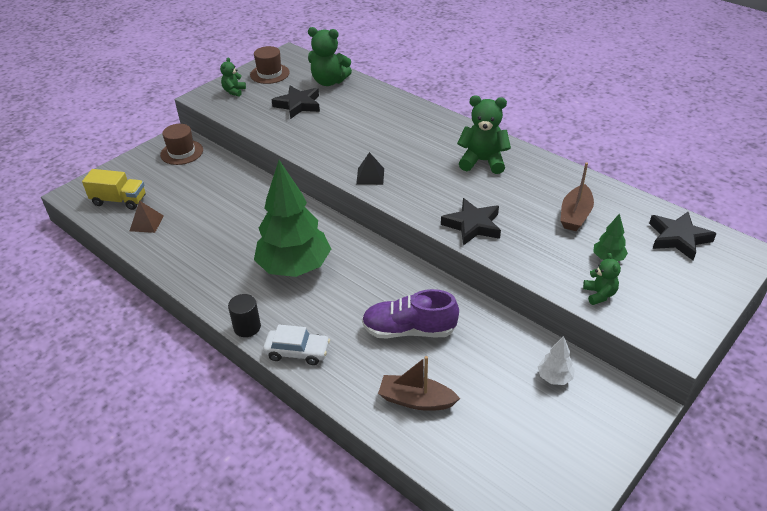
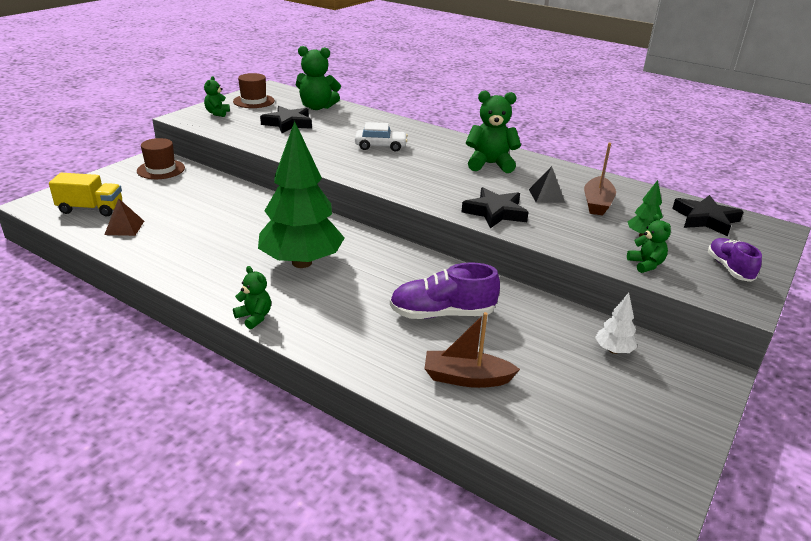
camera: 10 degrees left, 10 degrees down
black cylinder [228,294,261,337] -> green teddy bear [233,266,271,329]
white car [263,324,330,365] -> white car moved to [355,122,408,152]
black pyramid [356,152,384,185] -> black pyramid moved to [529,166,565,203]
none -> purple shoe [708,238,762,282]

